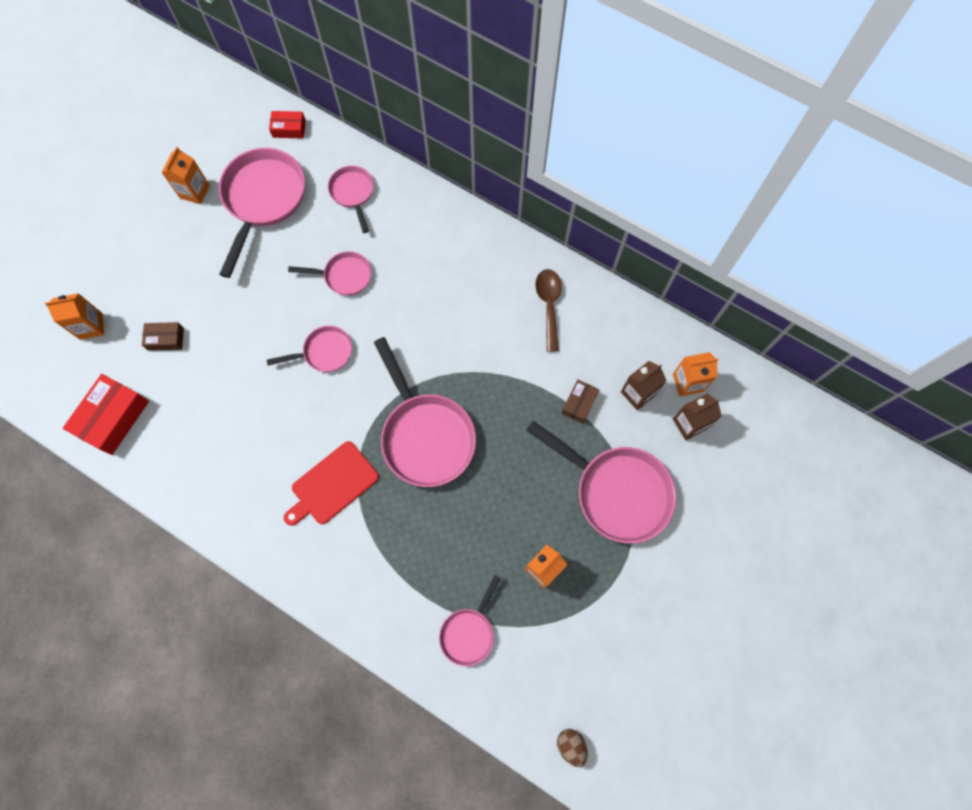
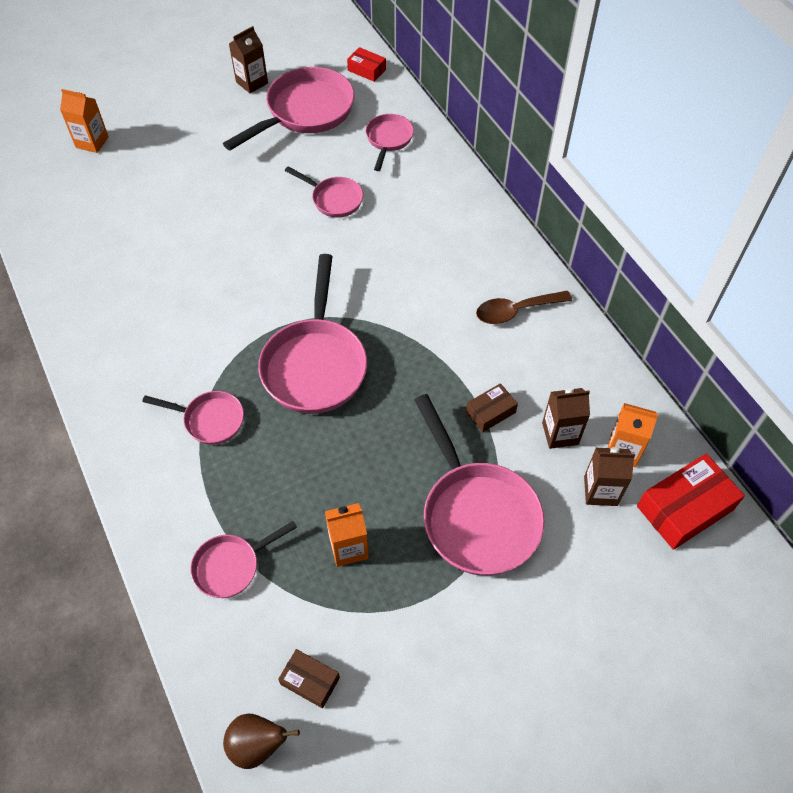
camera: 30 degrees right, 15 degrees down
red box [63,374,149,455] -> red box moved to [637,454,745,550]
brown box [142,322,184,351] -> brown box moved to [278,649,340,708]
orange carton [161,147,210,204] -> brown carton [229,26,268,93]
pink pan [267,326,352,372] -> pink pan moved to [142,391,244,445]
red cutting board [284,441,379,526] -> none
brown spoon [535,269,562,352] -> brown spoon turned 135 degrees counterclockwise [476,291,572,324]
brown egg [557,729,587,767] -> brown pear [223,714,300,769]

